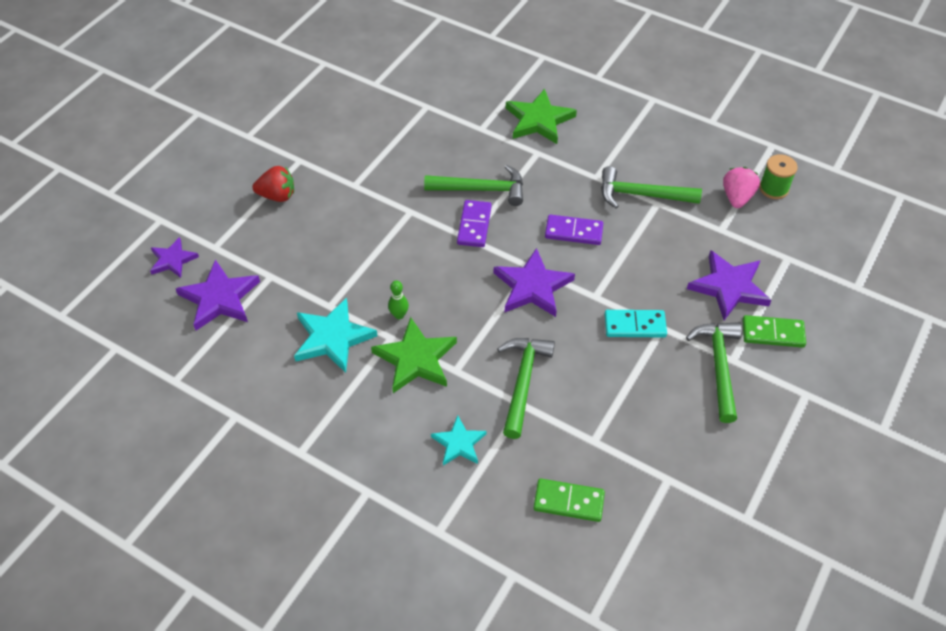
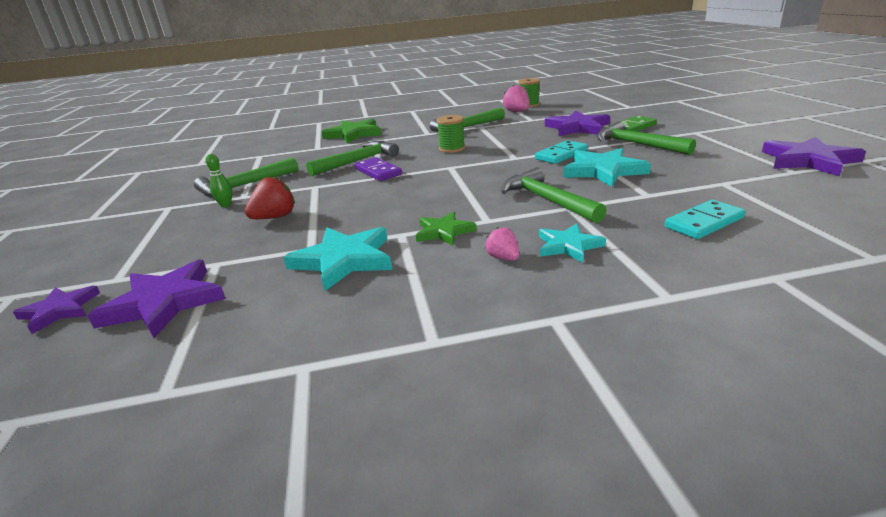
camera: 40 degrees left, 25 degrees down
red strawberry [252,166,294,202] -> red strawberry moved to [245,176,295,219]
green star [371,317,457,393] -> green star [416,212,477,246], size x0.61
green bowling pin [388,280,409,319] -> green bowling pin moved to [206,154,232,207]
purple star [494,248,575,317] -> purple star moved to [762,137,866,176]
green domino [533,479,605,522] -> turquoise domino [665,200,745,239]
purple domino [545,215,603,245] -> green spool [437,115,465,153]
none -> green hammer [194,158,298,197]
none -> pink strawberry [485,227,519,261]
none -> turquoise star [563,148,651,187]

